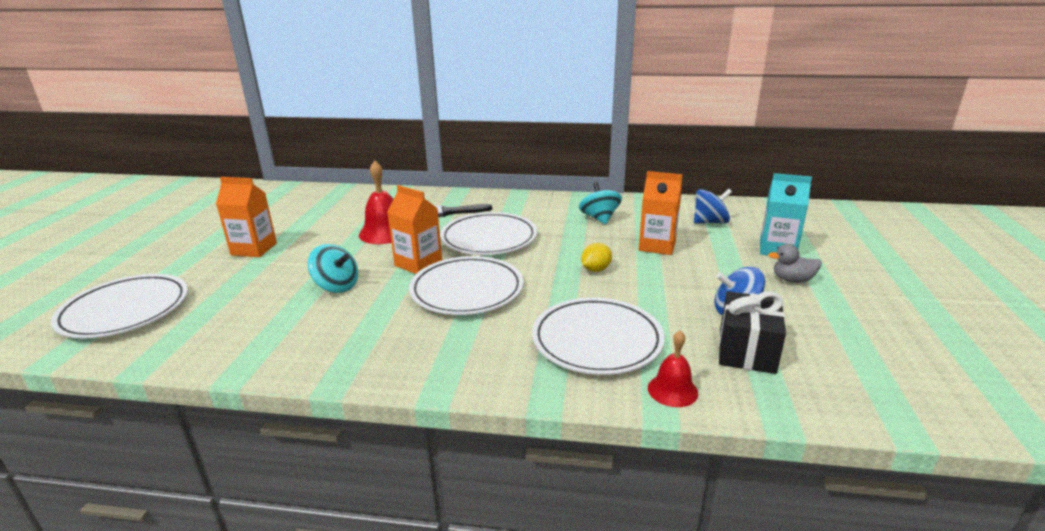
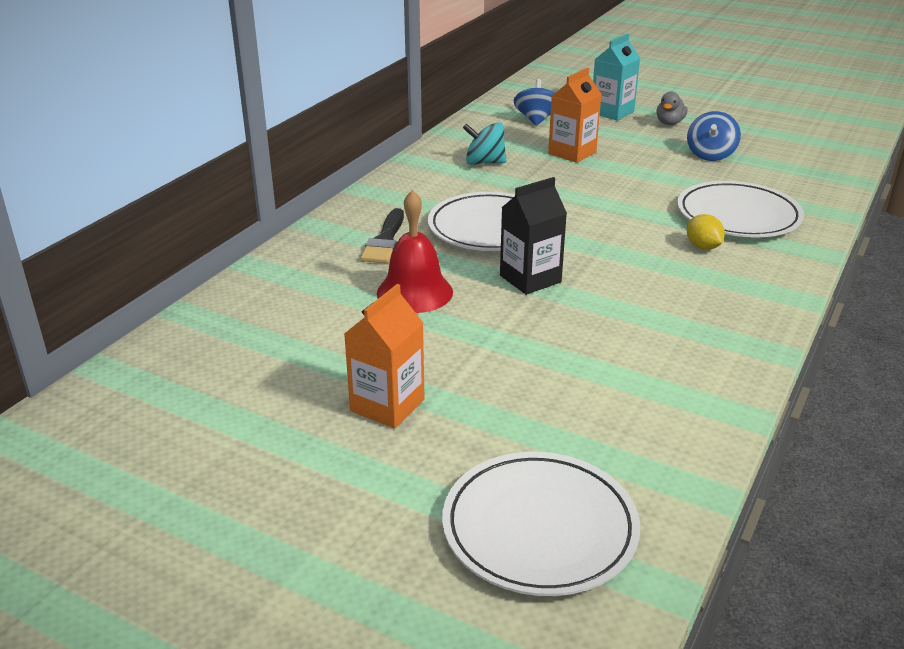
camera: 70 degrees left, 5 degrees up
turquoise spinning top [308,244,358,293] -> none
orange carton [387,185,442,274] -> black carton [500,177,567,295]
white plate [409,256,524,315] -> none
yellow lemon [581,243,612,272] -> yellow lemon moved to [687,214,725,250]
red bell [648,330,698,407] -> none
black gift [719,291,786,374] -> none

